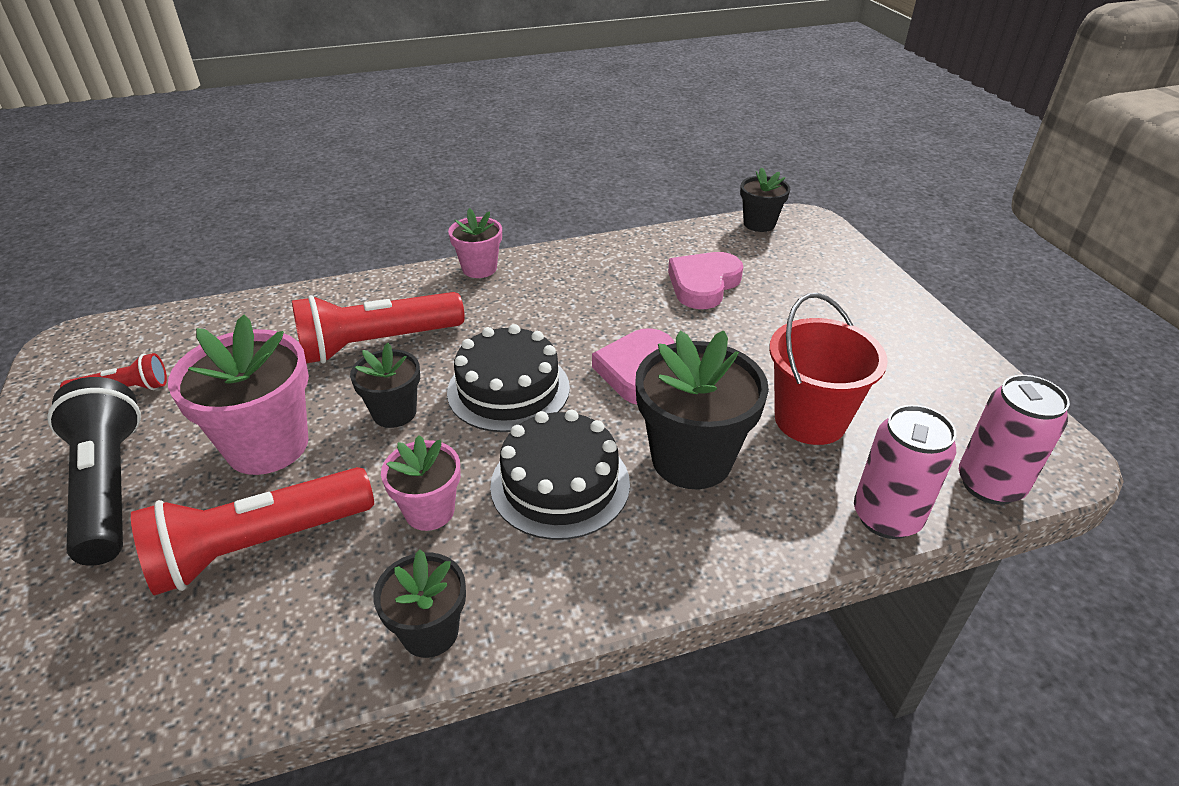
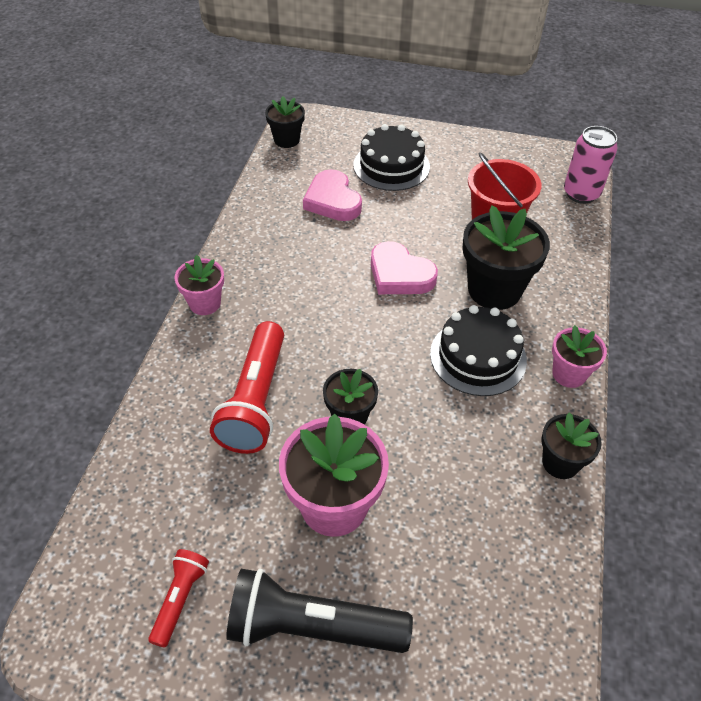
camera: 60 degrees left, 10 degrees up
red flashlight [131,467,374,596] -> none
pink flower pot [381,435,461,531] -> pink flower pot moved to [552,325,607,388]
black cake [447,324,570,432] -> black cake moved to [353,124,430,191]
pink can [854,405,956,539] -> none

